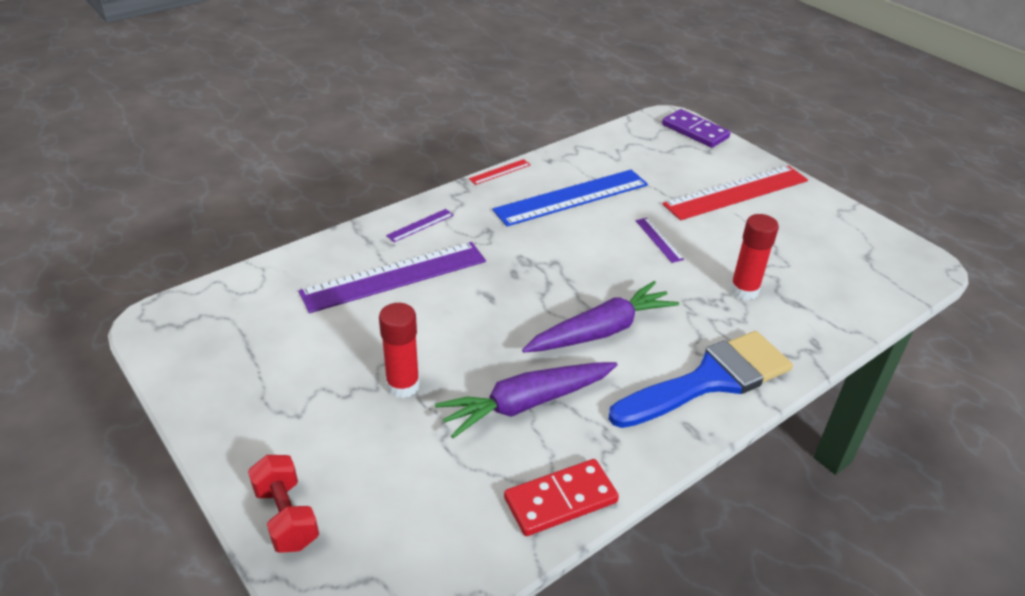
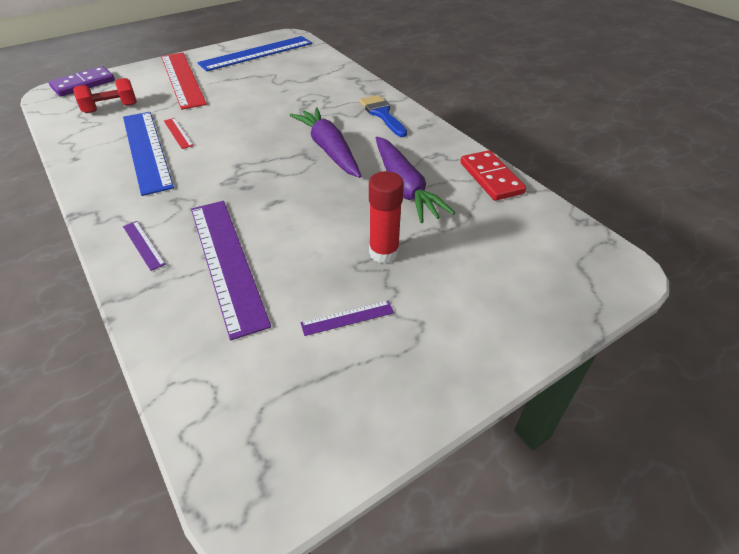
camera: 85 degrees left, 5 degrees up
red dumbbell [248,455,319,553] -> red dumbbell moved to [73,78,137,113]
red ruler [469,159,531,185] -> red ruler moved to [164,118,194,149]
blue brush [608,331,793,428] -> blue brush [359,95,407,137], size x0.59
purple ruler [636,218,684,263] -> purple ruler moved to [301,301,394,336]
red glue stick [730,214,779,300] -> none
none -> blue ruler [198,36,312,71]

